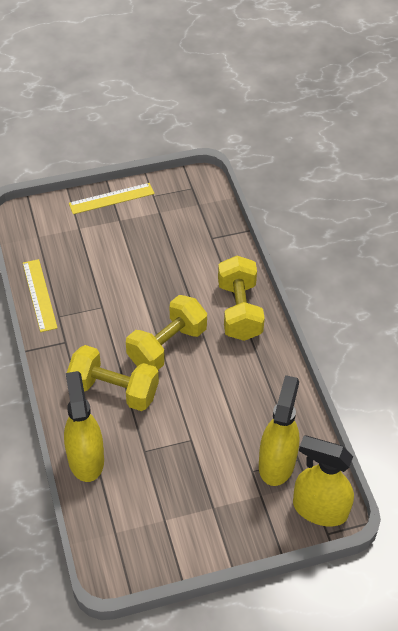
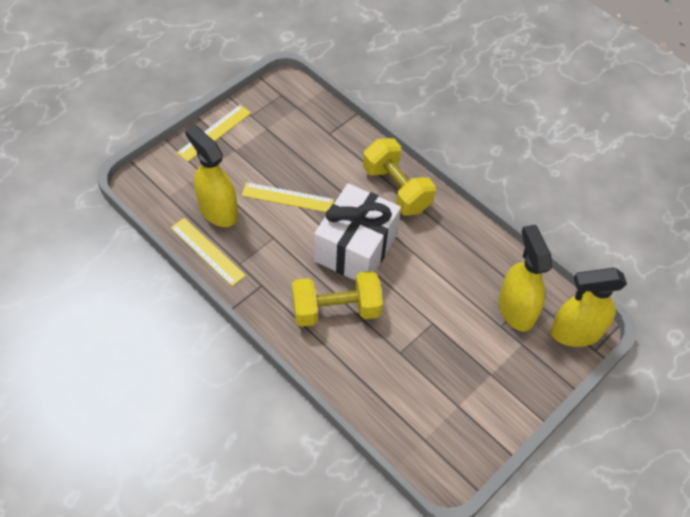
camera: 30 degrees left, 5 degrees up
yellow spray bottle [64,371,104,482] -> yellow spray bottle moved to [185,125,238,227]
yellow dumbbell [126,295,207,370] -> white gift [314,183,401,281]
none -> yellow ruler [242,182,334,212]

